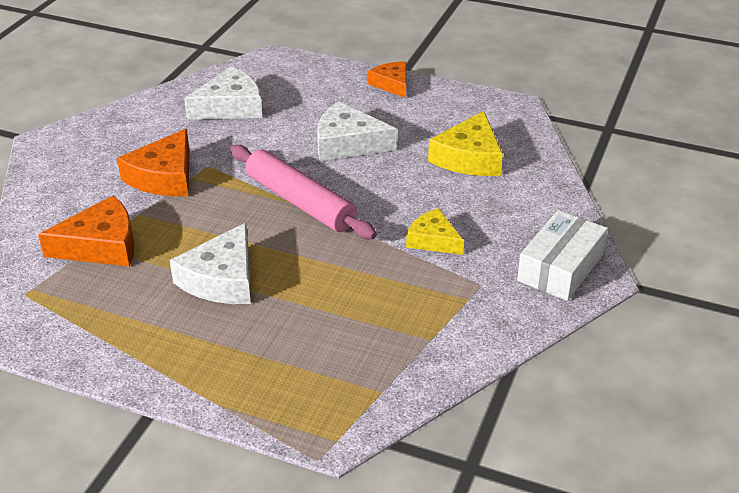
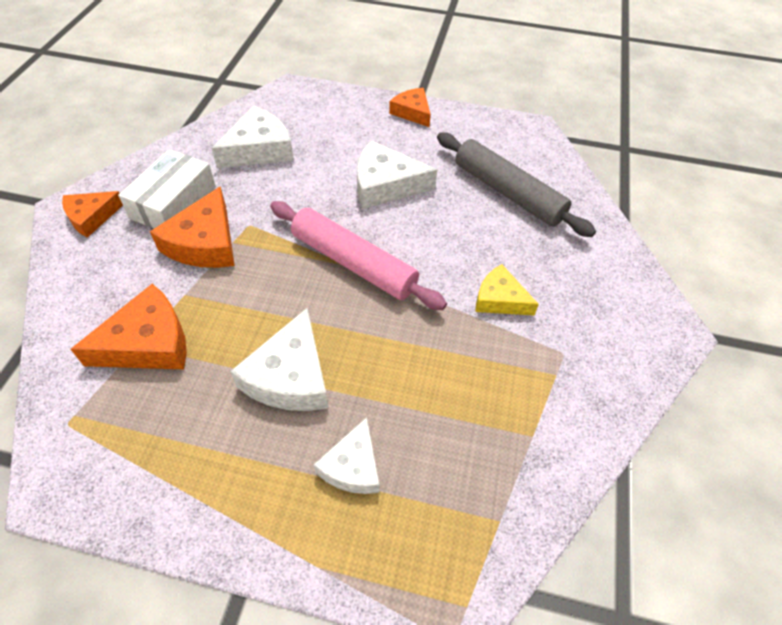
camera: 10 degrees left, 15 degrees up
yellow cheese [428,111,503,176] -> grey rolling pin [437,132,596,237]
white box [517,210,608,301] -> white box moved to [118,149,216,228]
none -> orange cheese [62,191,123,238]
none -> white cheese [314,417,379,494]

